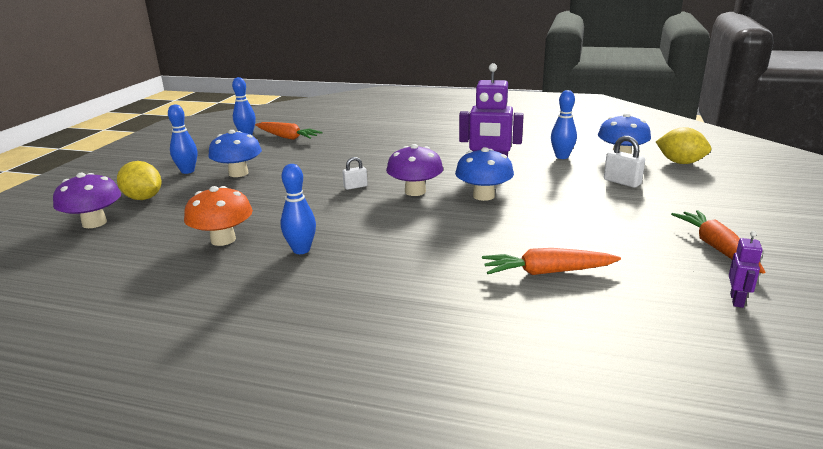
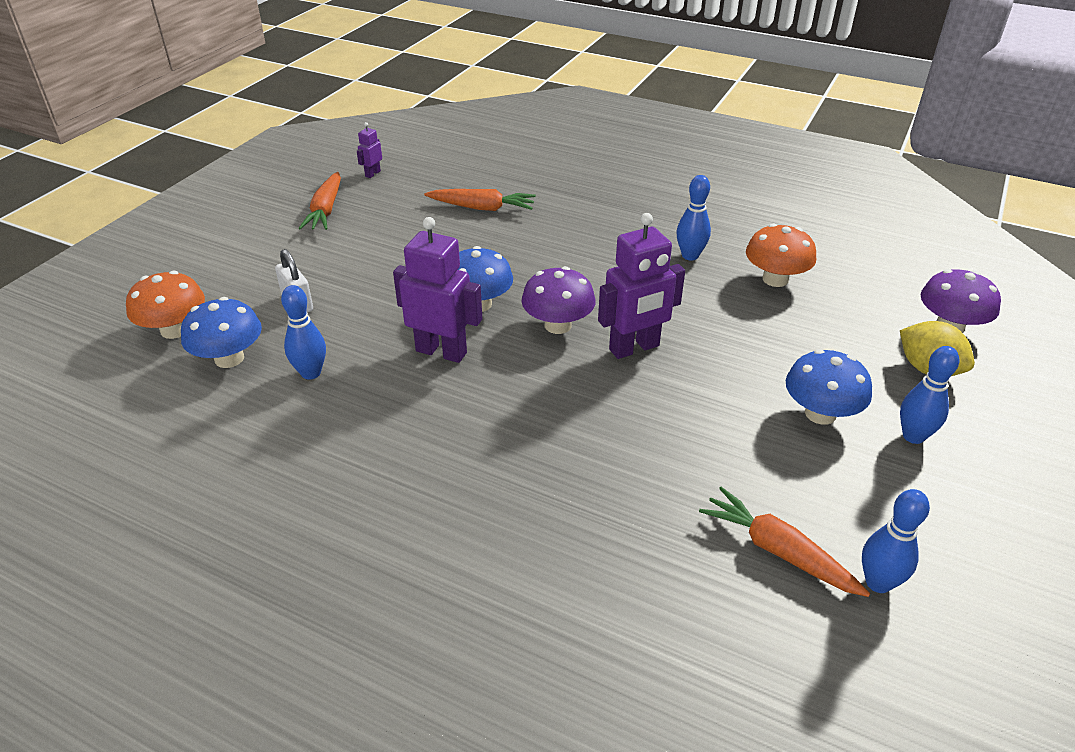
camera: 170 degrees left, 15 degrees up
white padlock [342,157,368,190] -> purple robot [598,213,685,359]
yellow lemon [656,127,711,164] -> orange mushroom [126,271,205,339]

